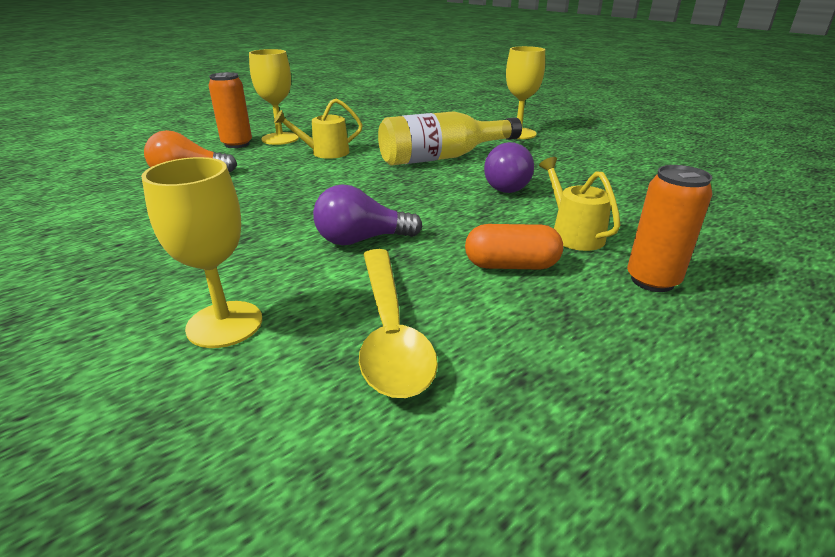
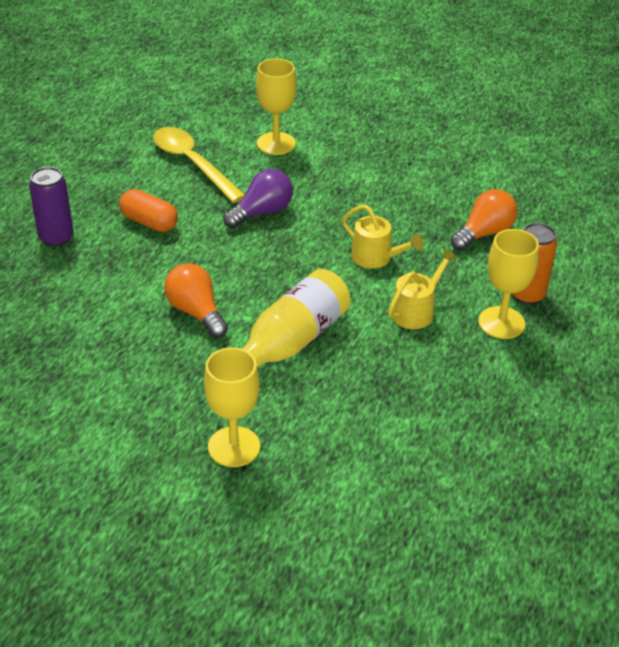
camera: 150 degrees right, 10 degrees up
orange capsule [465,224,563,270] -> orange capsule turned 60 degrees clockwise [119,189,178,232]
purple light bulb [484,142,534,193] -> orange light bulb [164,263,228,338]
yellow watering can [539,157,621,251] -> yellow watering can moved to [342,205,424,269]
orange can [627,165,713,292] -> purple can [29,167,74,247]

